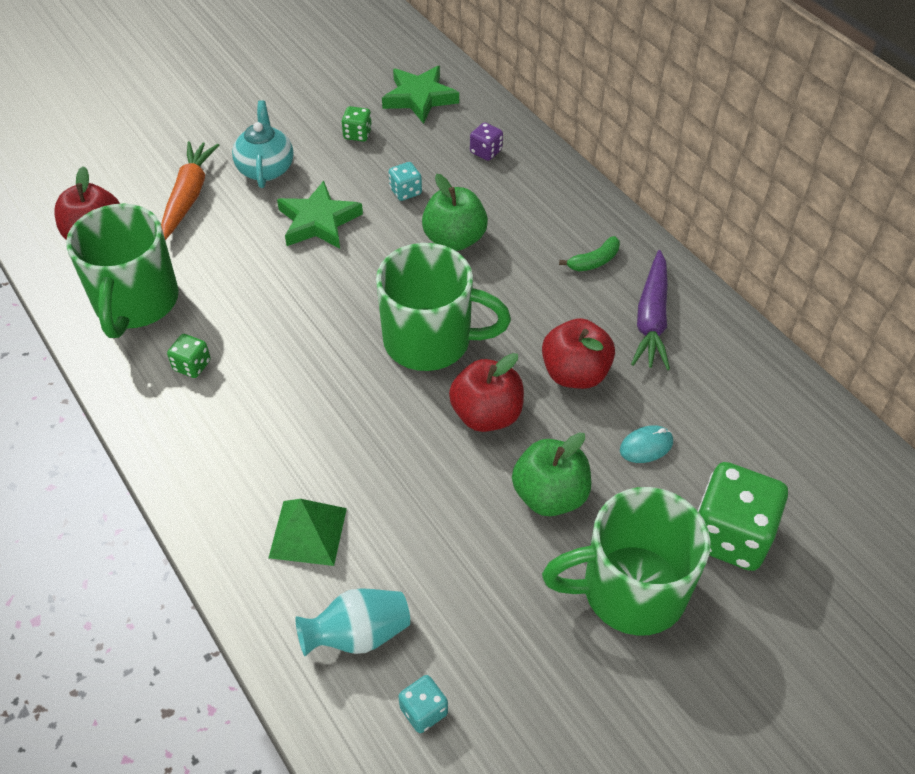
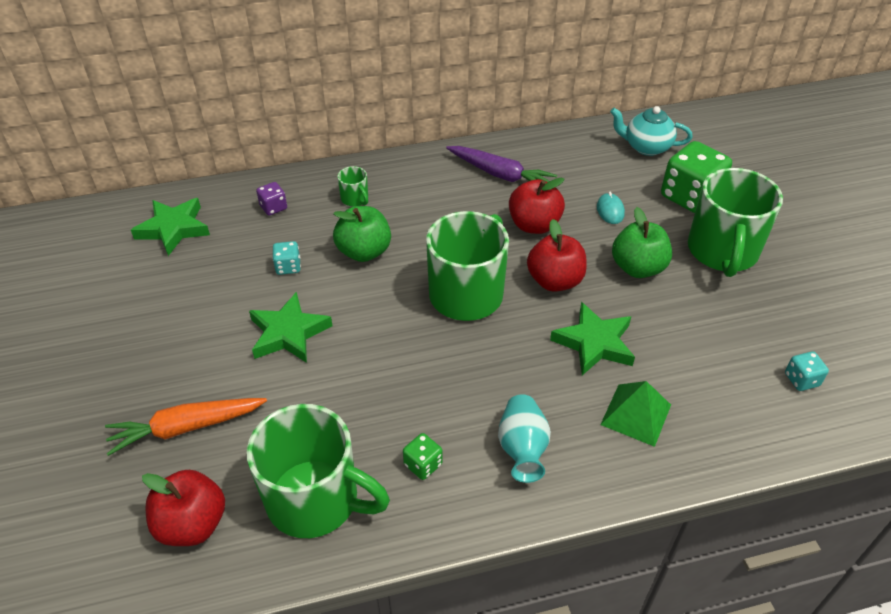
camera: 70 degrees left, 5 degrees down
orange carrot [161,141,219,240] -> orange carrot turned 45 degrees counterclockwise [105,398,267,456]
turquoise teapot [232,100,293,188] -> turquoise teapot moved to [610,106,693,156]
turquoise vase [295,588,410,656] -> turquoise vase moved to [498,394,551,483]
green dice [341,106,372,142] -> none
green banana [559,236,620,271] -> none
none -> green mug [337,166,368,207]
none -> green star [550,302,635,375]

